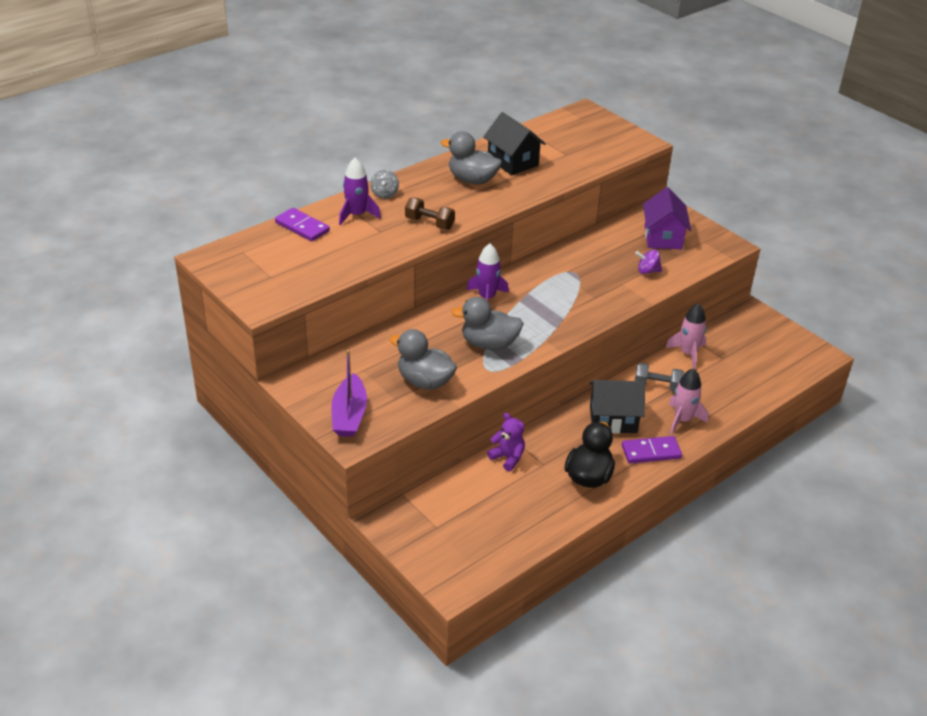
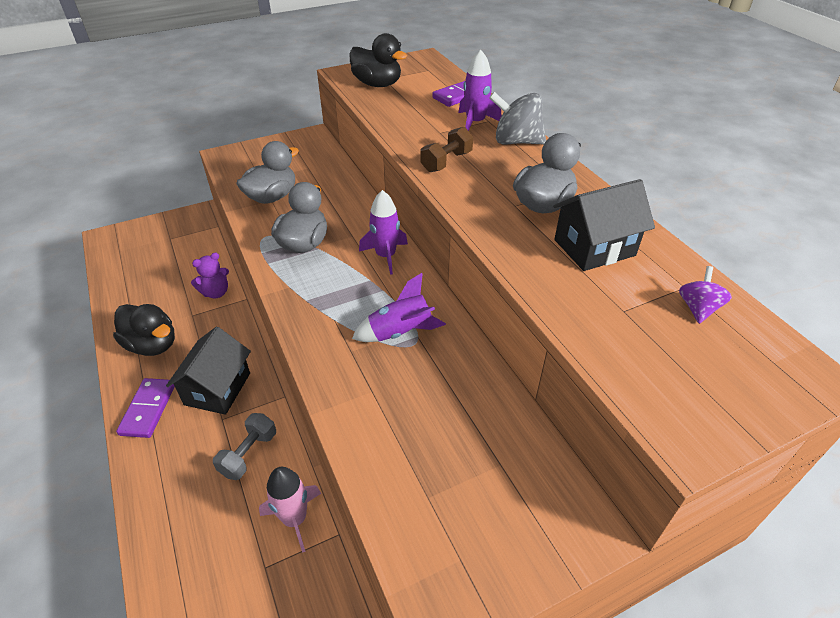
camera: 105 degrees right, 5 degrees up
purple boat [331,350,367,437] -> none
grey spinning top [370,170,399,199] -> grey spinning top [489,92,546,144], size x1.74
purple spinning top [635,249,662,274] -> purple spinning top moved to [679,266,732,324]
purple house [643,187,691,249] -> none
pink rocket [669,368,708,434] -> none
none -> black duck [349,33,407,87]
none -> purple rocket [352,273,446,342]

